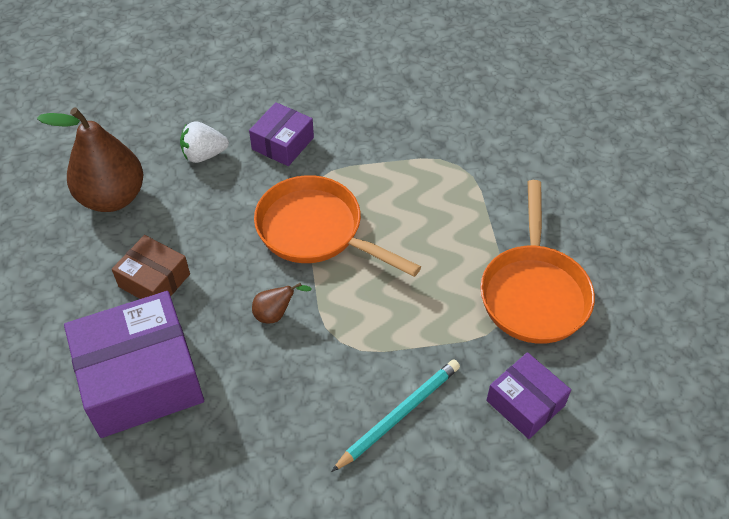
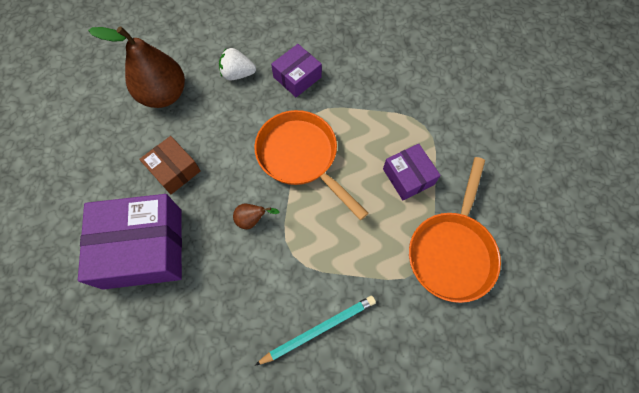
camera: 15 degrees right, 15 degrees up
purple box [486,352,571,439] -> purple box moved to [383,144,441,200]

